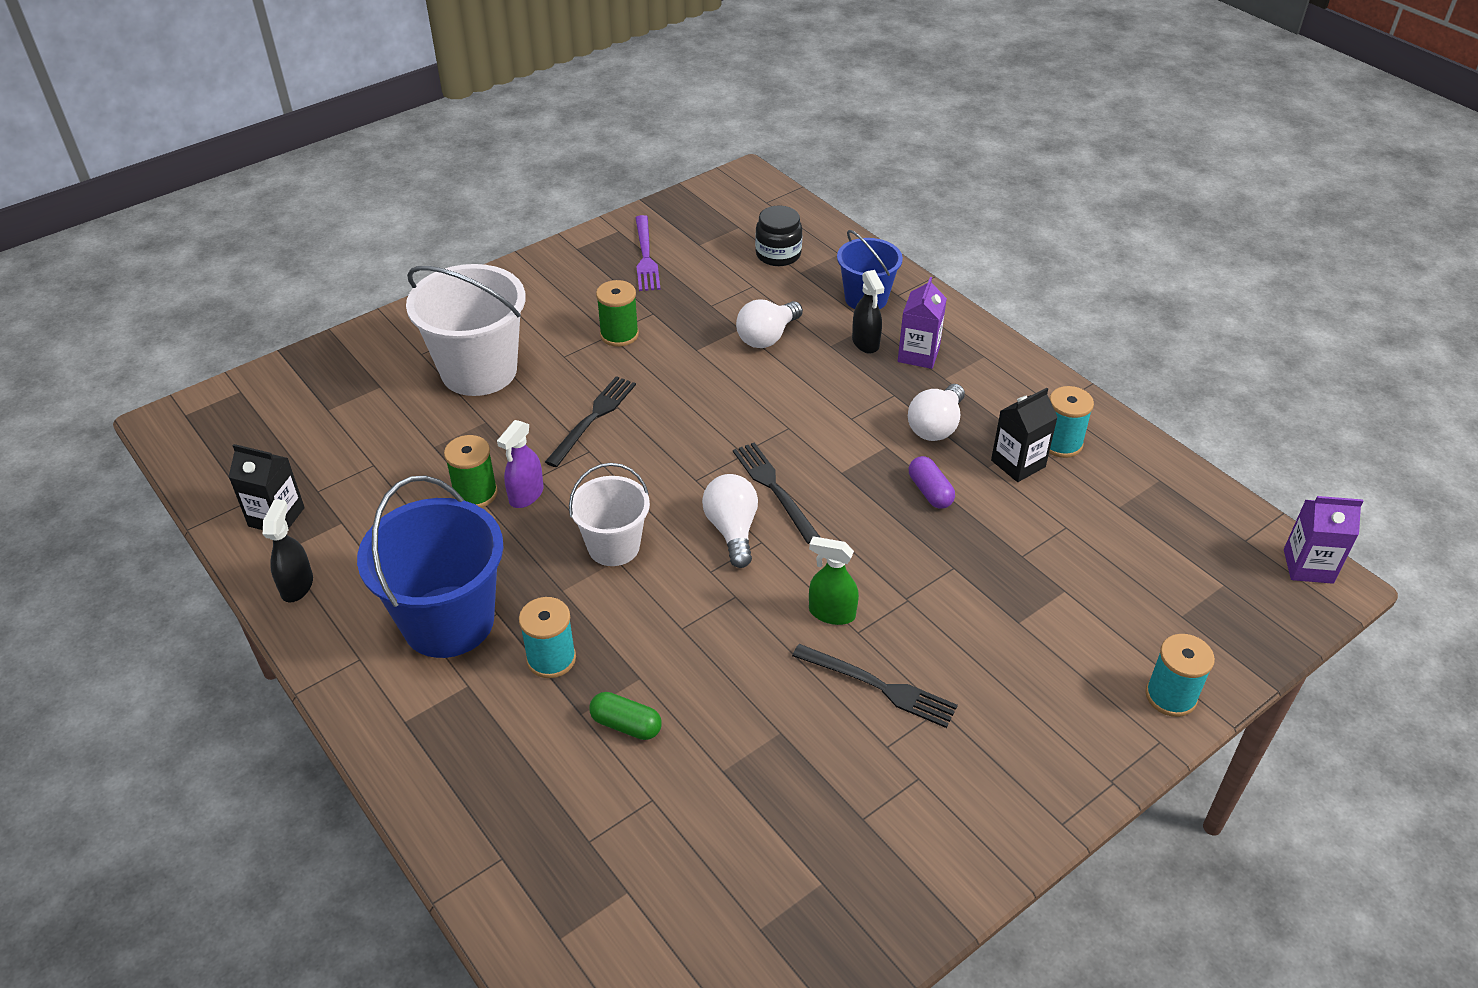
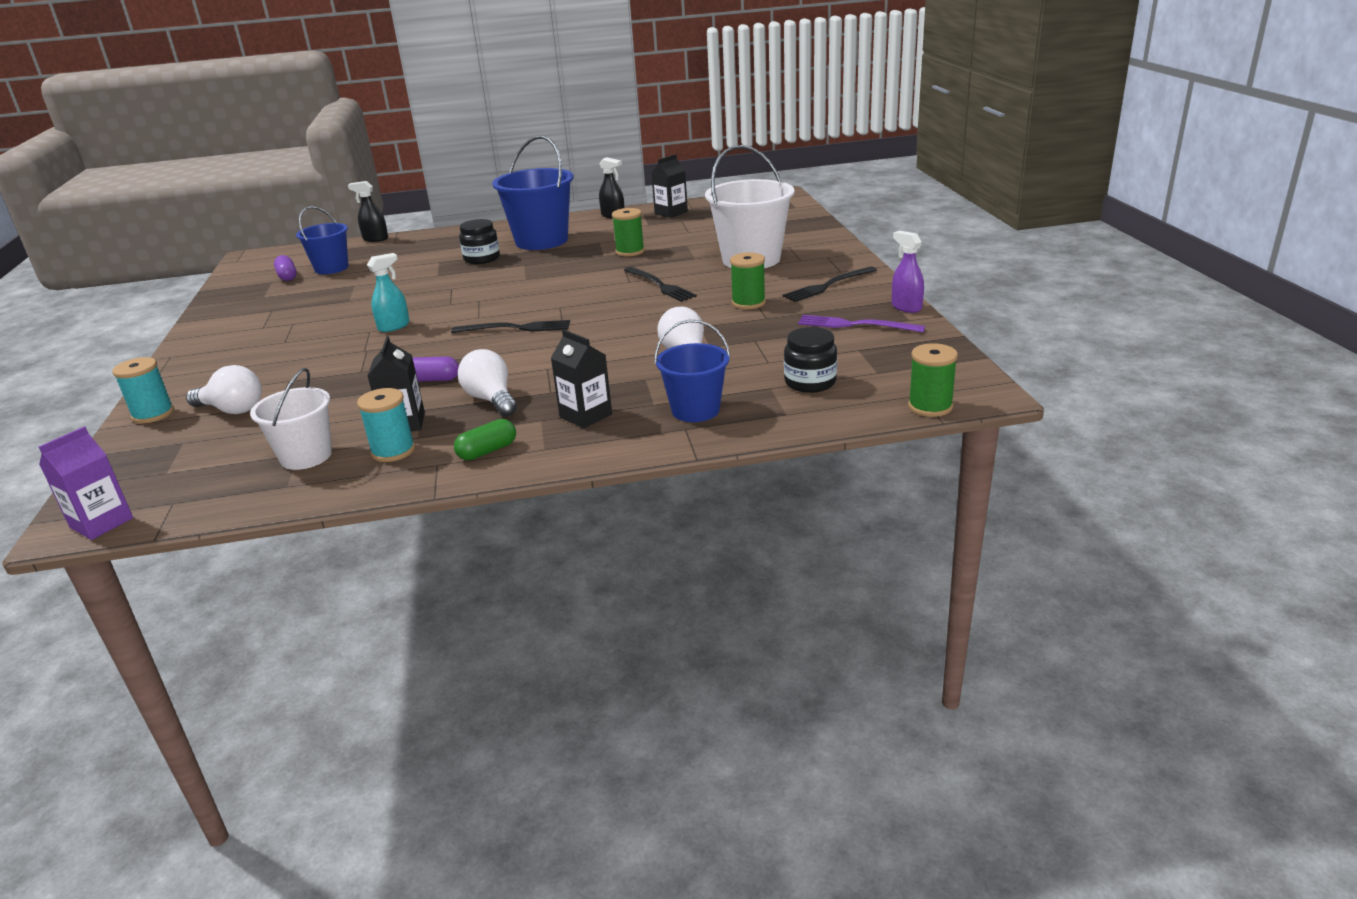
camera: 120 degrees right, 15 degrees down
purple spray bottle [497,420,544,508] -> purple spray bottle moved to [892,231,924,313]
turquoise spool [519,597,576,678] -> black jar [459,219,500,264]
white bucket [569,463,650,566] -> white bucket moved to [250,368,332,470]
green capsule [589,692,662,740] -> green capsule moved to [454,419,516,460]
white light bulb [702,474,758,568] -> white light bulb moved to [186,365,262,414]
black fork [792,644,958,728] -> black fork moved to [783,266,877,302]
green spray bottle [809,537,859,625] -> turquoise spray bottle [367,253,410,332]
black spray bottle [852,270,884,354] -> black spray bottle moved to [348,181,388,242]
purple carton [898,277,947,369] -> black carton [551,330,612,429]
none -> purple capsule [274,255,297,281]
none -> blue bucket [296,206,349,274]
none -> green spool [908,343,958,417]

